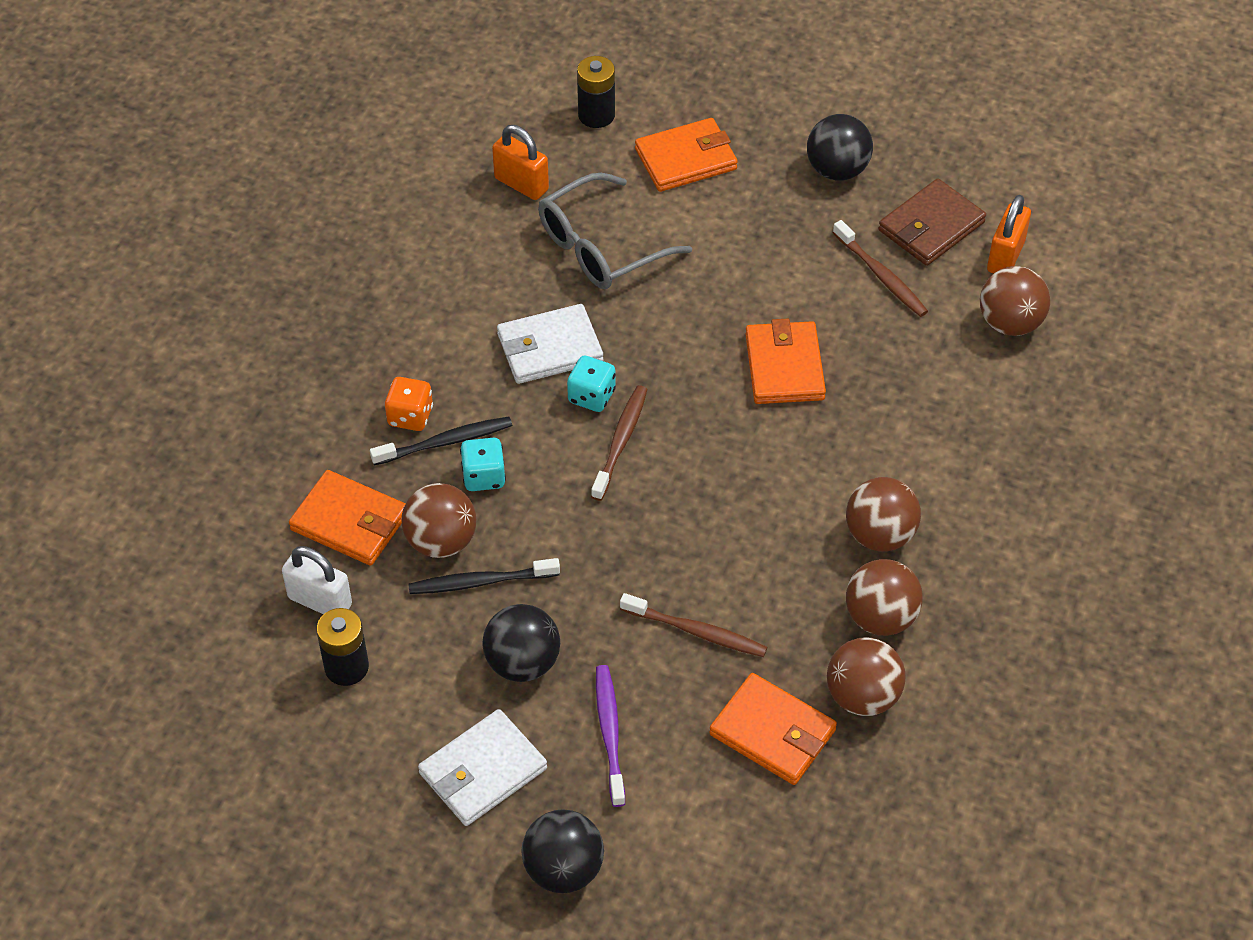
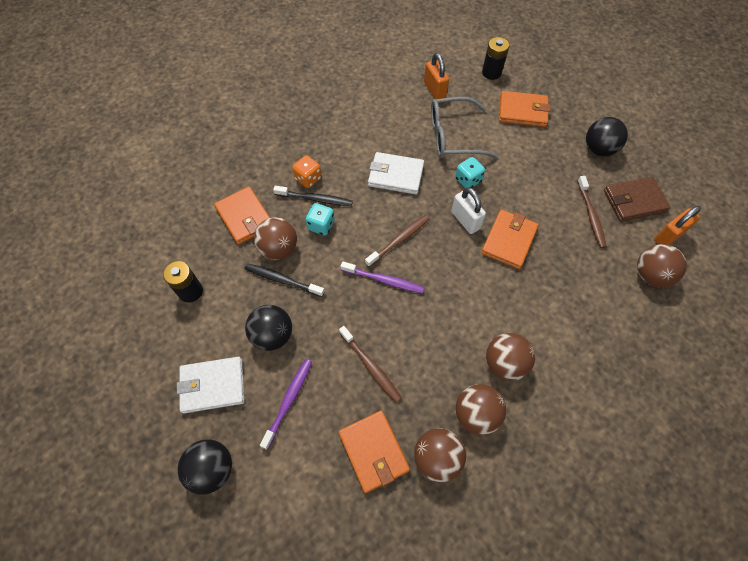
camera: 30 degrees right, 10 degrees up
white padlock [282,546,352,614] -> white padlock moved to [451,187,486,234]
turquoise dice [567,355,616,412] -> turquoise dice moved to [455,157,485,188]
none -> purple toothbrush [341,261,424,293]

